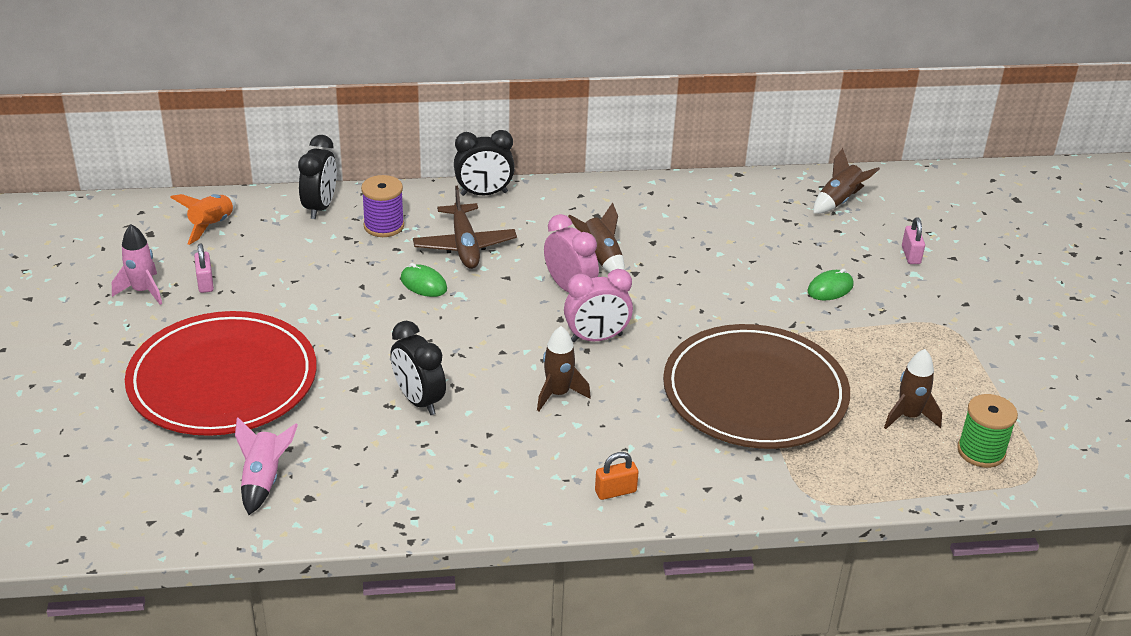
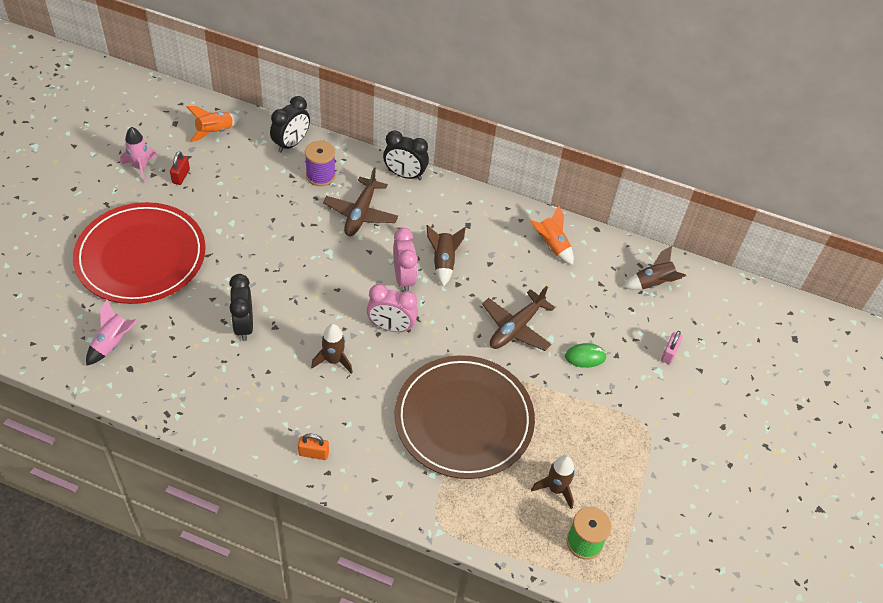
camera: 25 degrees right, 15 degrees up
pink padlock [194,243,214,293] -> red padlock [170,151,190,185]
green mouse [401,263,447,297] -> none
none -> brown plane [482,286,555,351]
none -> orange rocket [530,205,574,265]

